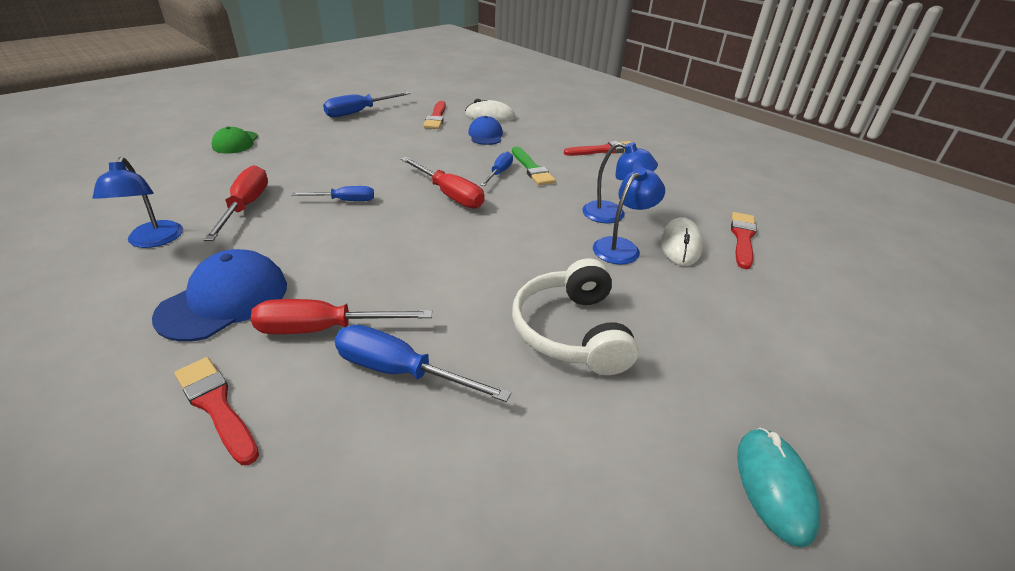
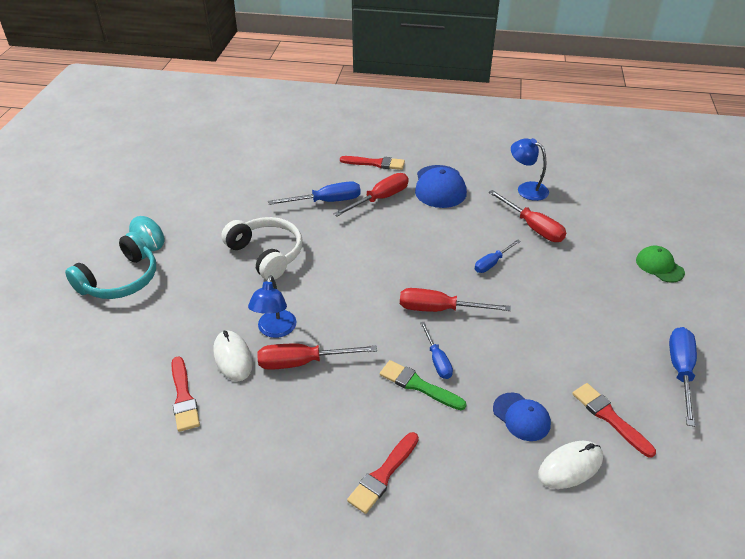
camera: 145 degrees right, 5 degrees up
blue lamp [582,142,658,223] -> red screwdriver [257,344,377,370]
none -> turquoise headphones [65,232,156,299]

